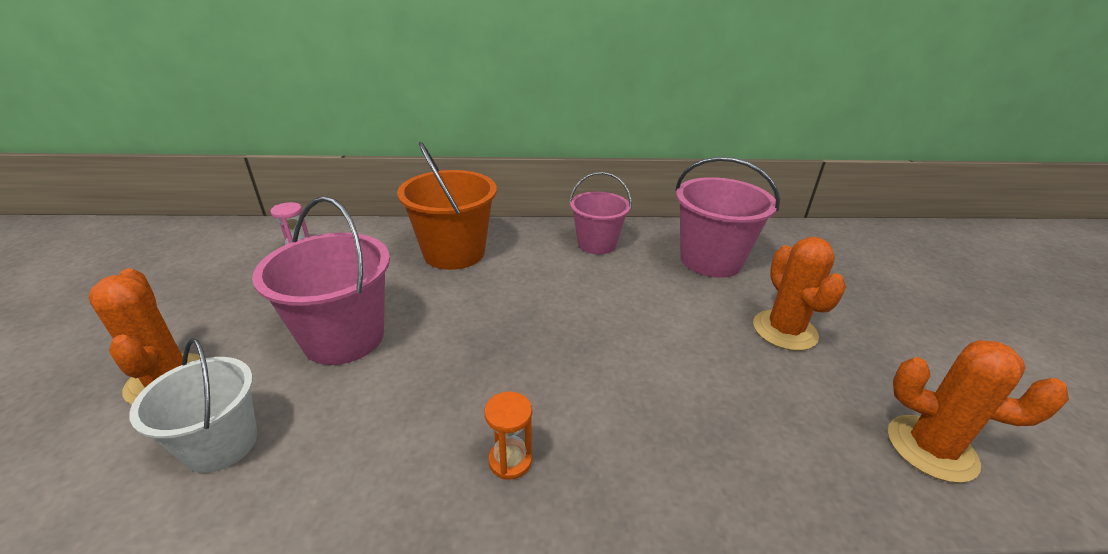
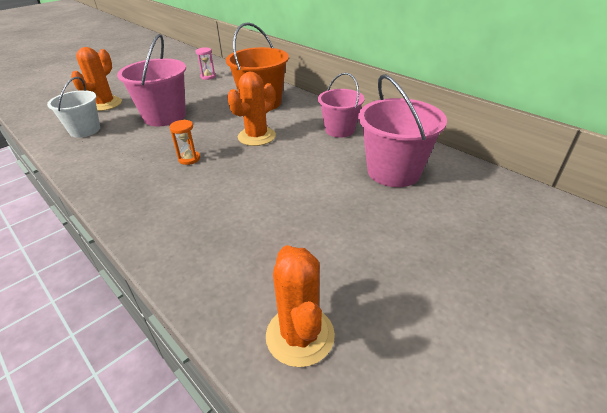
camera: 50 degrees right, 5 degrees up
orange hourglass [485,392,532,480] -> orange hourglass moved to [170,120,200,165]
orange cactus [753,237,846,351] -> orange cactus moved to [227,72,276,146]

